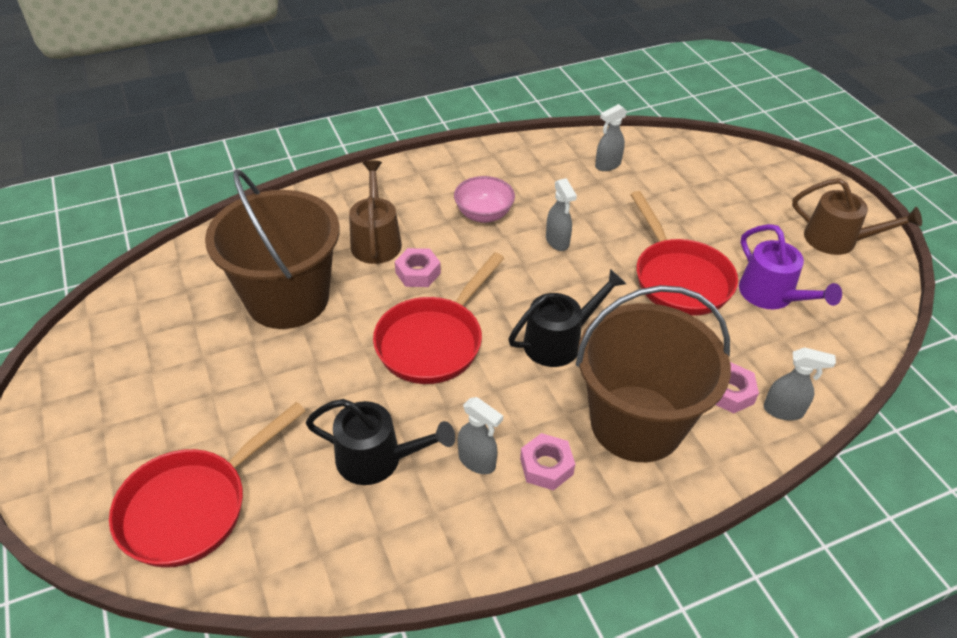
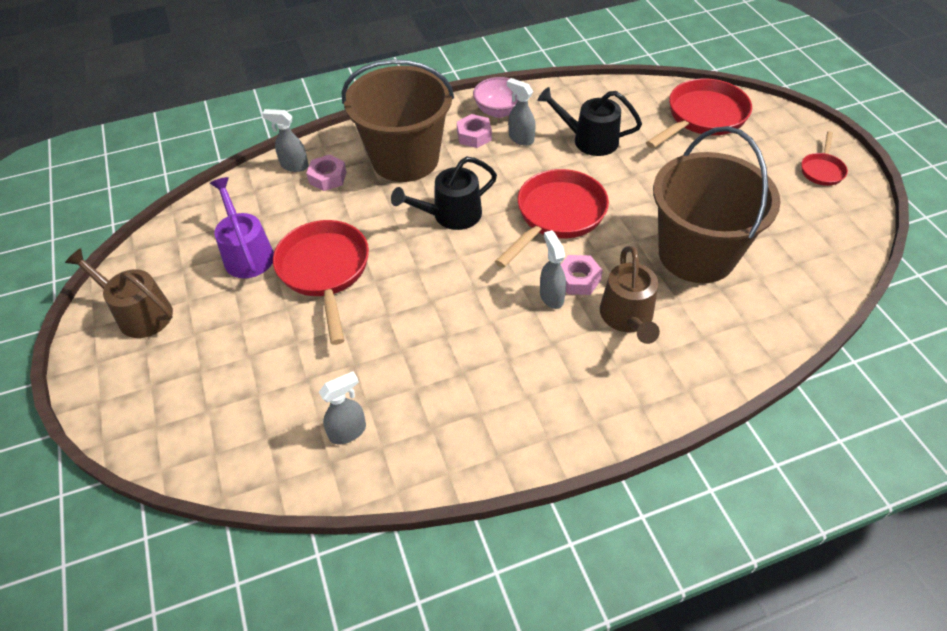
camera: 175 degrees left, 5 degrees up
pink bowl [454,176,515,223] -> pink bowl moved to [473,77,518,118]
grey spray bottle [546,178,577,251] -> grey spray bottle moved to [540,230,566,309]
none -> red pan [801,131,848,186]

